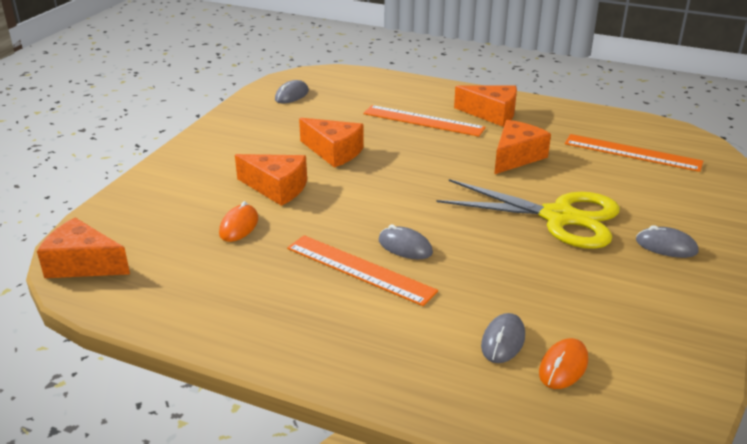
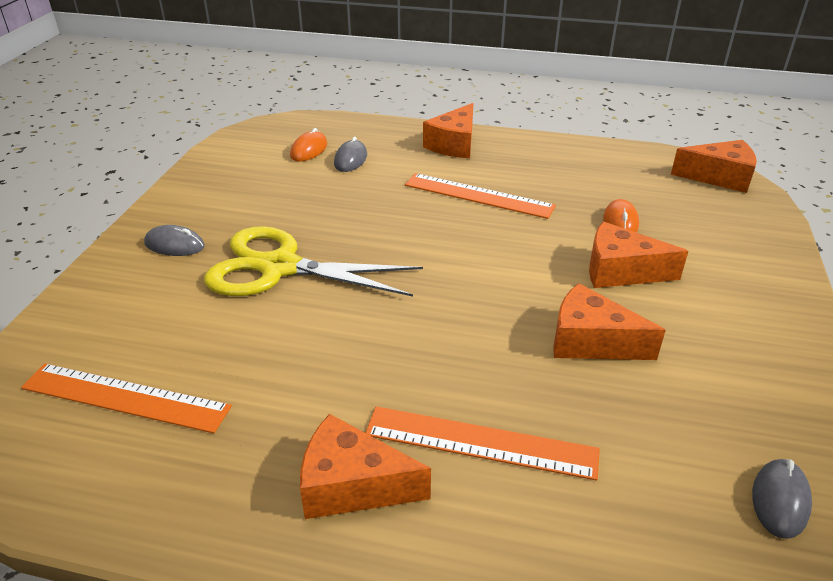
camera: 170 degrees right, 5 degrees up
grey mouse [379,224,433,259] -> none
orange cheese [494,120,551,174] -> orange cheese moved to [423,103,473,158]

